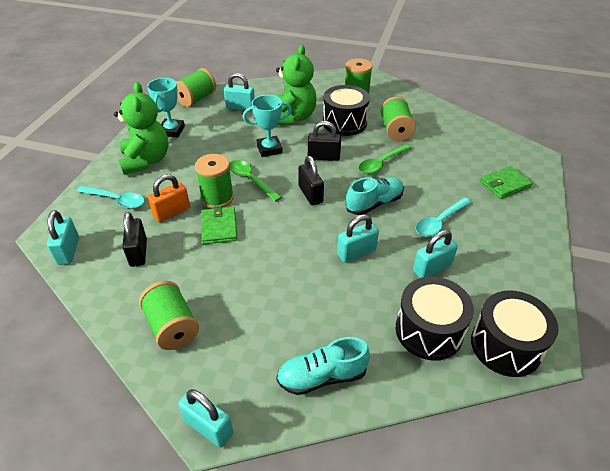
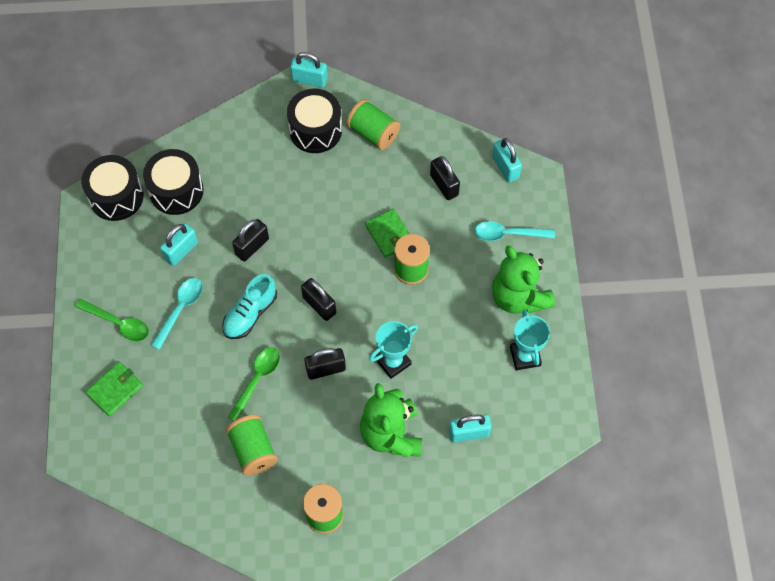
camera: 160 degrees right, 20 degrees up
orange padlock [148,174,190,222] -> none
green spool [176,68,216,107] -> none
green spoon [229,160,282,202] -> green spoon moved to [75,299,149,341]
turquoise shoe [276,337,370,395] -> none
black drum [323,85,370,136] -> black drum moved to [287,88,342,153]
turquoise padlock [337,214,379,263] -> black padlock [232,219,269,261]

